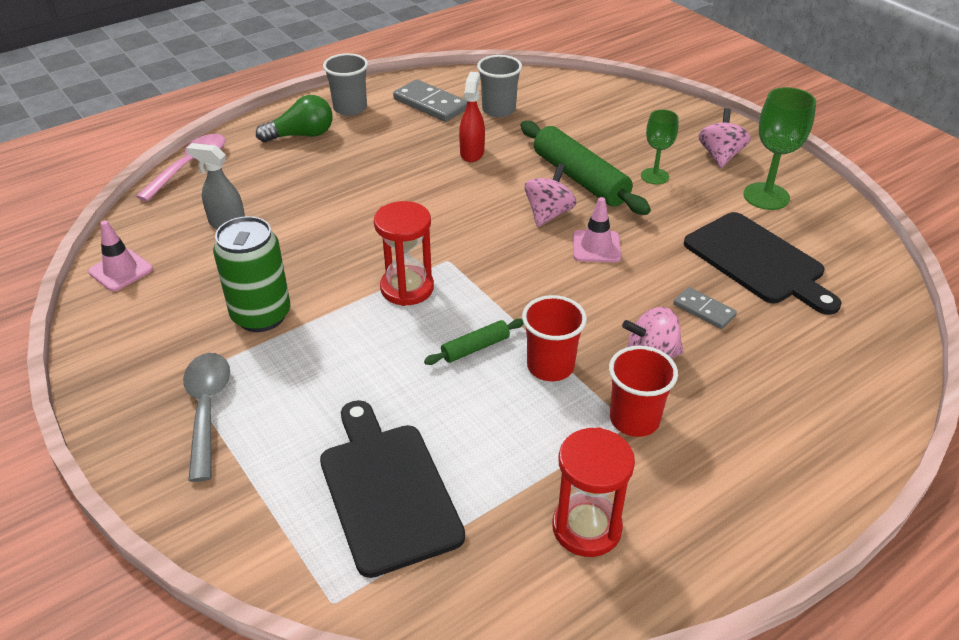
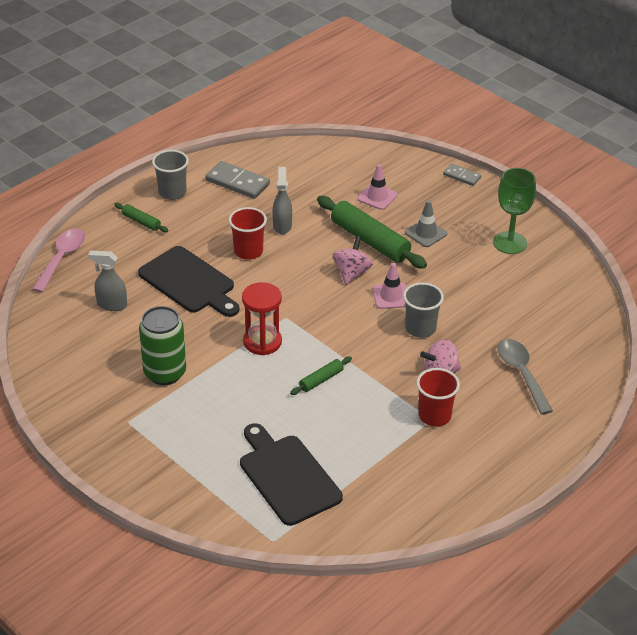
camera: 10 degrees left, 0 degrees up
pink traffic cone [88,220,153,291] -> pink traffic cone moved to [357,164,398,210]
grey spoon [183,353,230,482] -> grey spoon moved to [498,339,553,415]
green light bulb [256,95,333,142] -> green rolling pin [114,203,168,232]
red spray bottle [459,72,485,162] -> grey spray bottle [273,167,292,234]
grey cup [477,55,522,117] -> grey cup moved to [403,282,444,338]
red cup [522,295,587,381] -> red cup moved to [229,207,267,260]
red hourglass [552,427,635,557] -> none
green goblet [641,110,679,185] -> grey traffic cone [405,200,447,247]
grey domino [674,287,737,329] -> grey domino moved to [443,164,481,186]
black cutting board [684,212,841,315] -> black cutting board moved to [138,246,239,317]
pink spinning top [698,108,751,168] -> none

